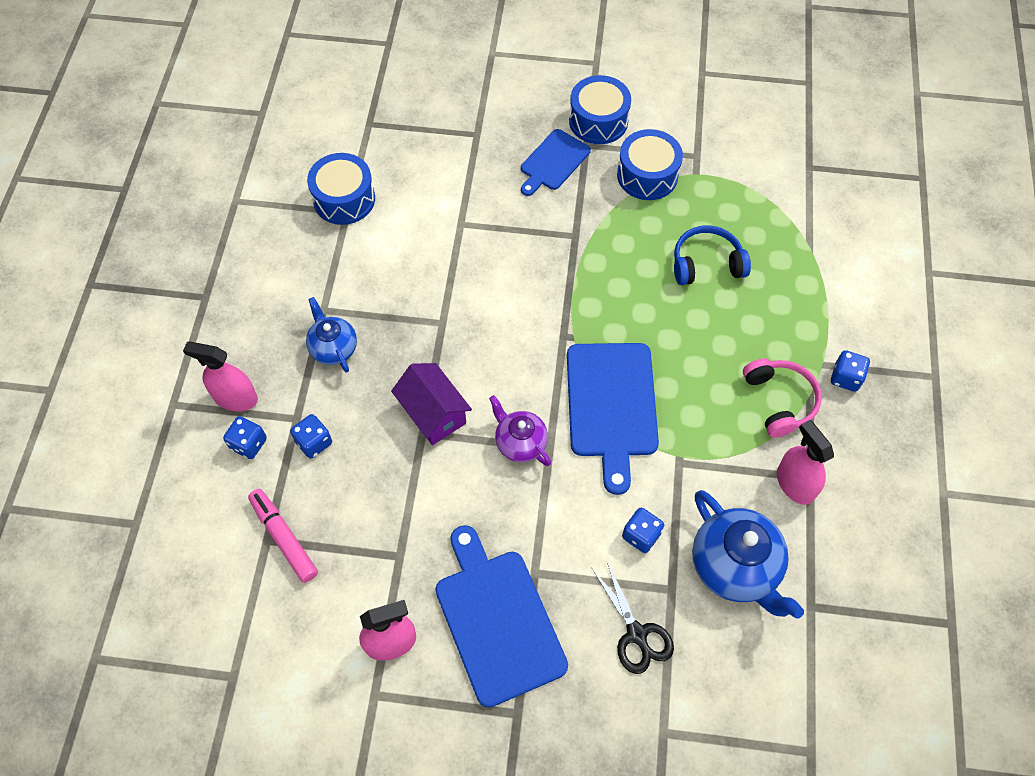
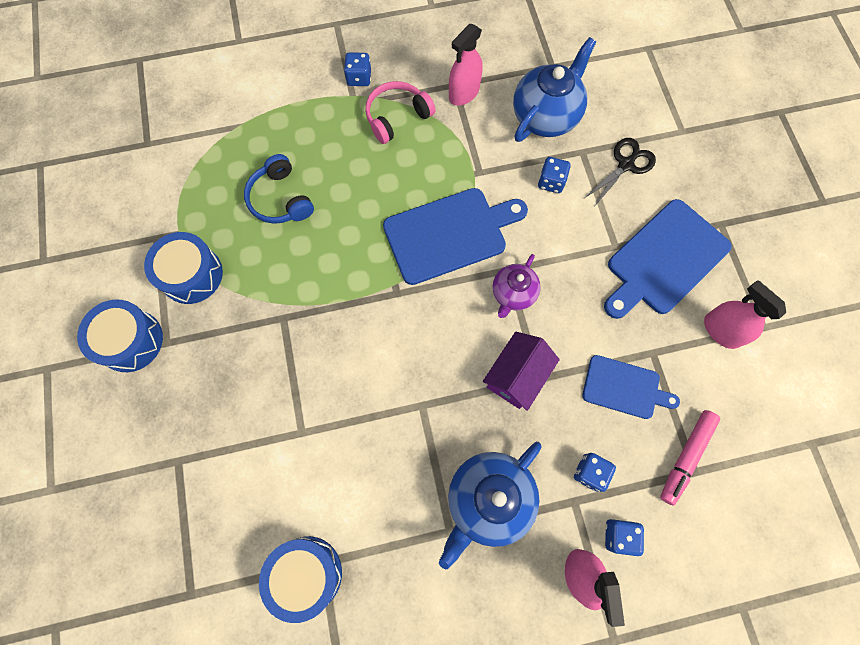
camera: 110 degrees left, 10 degrees up
blue teapot [306,297,357,373] -> blue teapot [439,442,541,570], size x1.67
blue cutting board [521,129,591,196] -> blue cutting board moved to [582,355,680,419]

